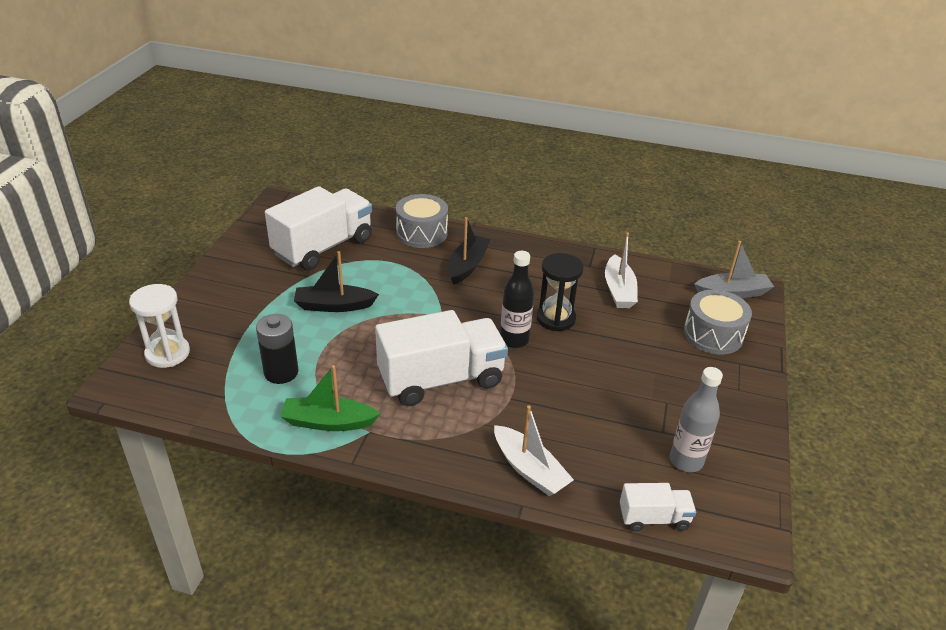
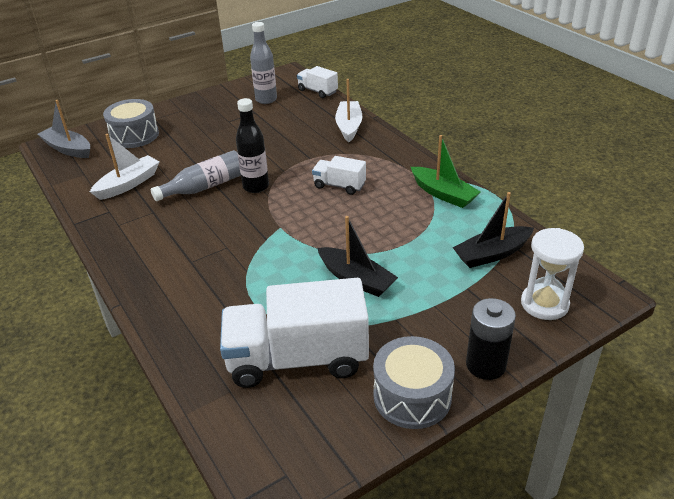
camera: 135 degrees left, 0 degrees up
black battery [256,314,298,384] -> black battery moved to [466,298,516,380]
white truck [375,310,508,406] -> white truck [312,156,366,195], size x0.49
grey drum [396,194,448,248] -> grey drum moved to [373,336,455,429]
black boat [448,217,491,284] -> black boat moved to [453,192,534,268]
black hourglass [536,253,584,331] -> grey bottle [151,150,241,201]

